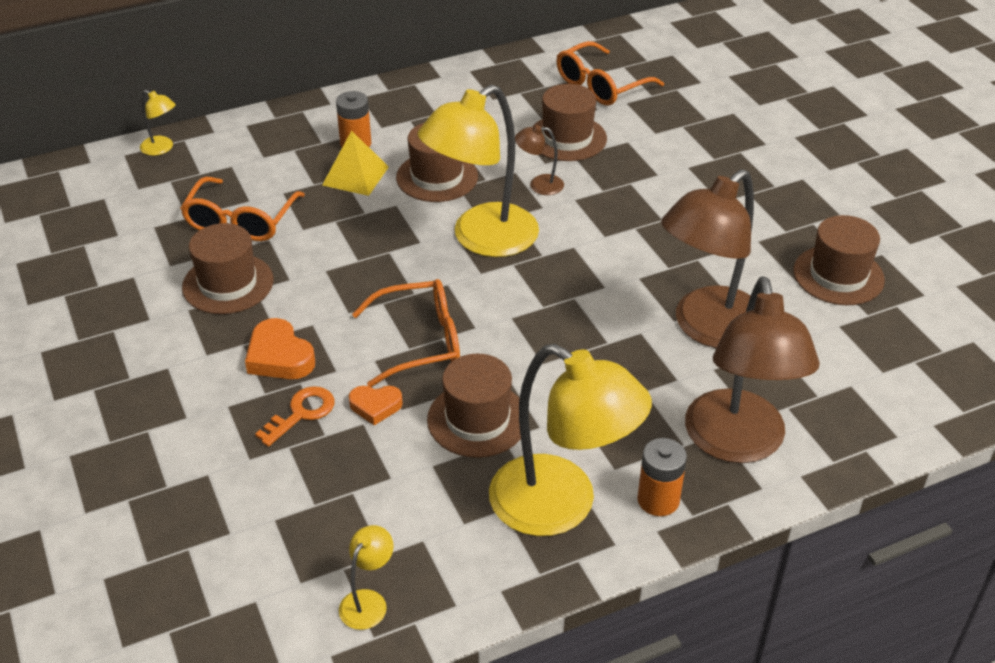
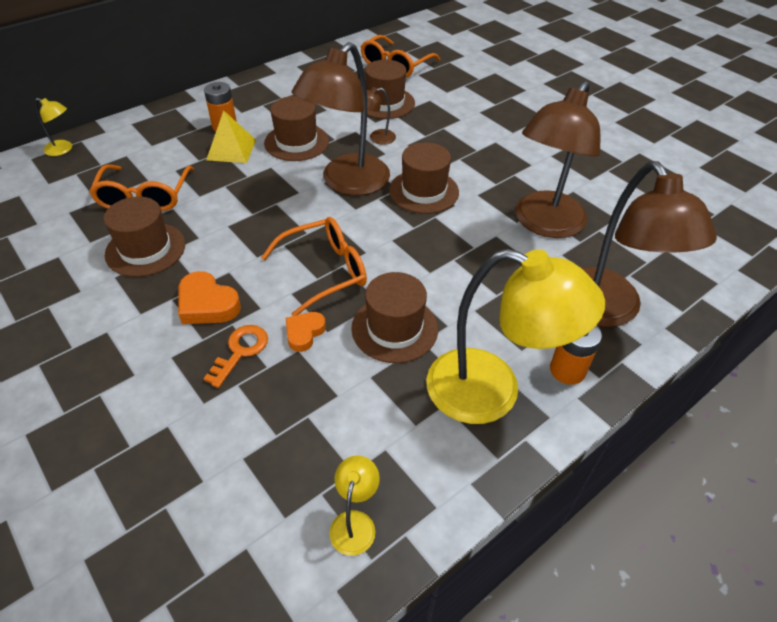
camera: 15 degrees left, 5 degrees up
orange heart [349,386,403,425] -> orange heart turned 135 degrees clockwise [286,312,326,352]
yellow lamp [417,85,539,257] -> brown lamp [292,42,390,196]
brown hat [793,215,885,305] -> brown hat moved to [389,142,459,214]

